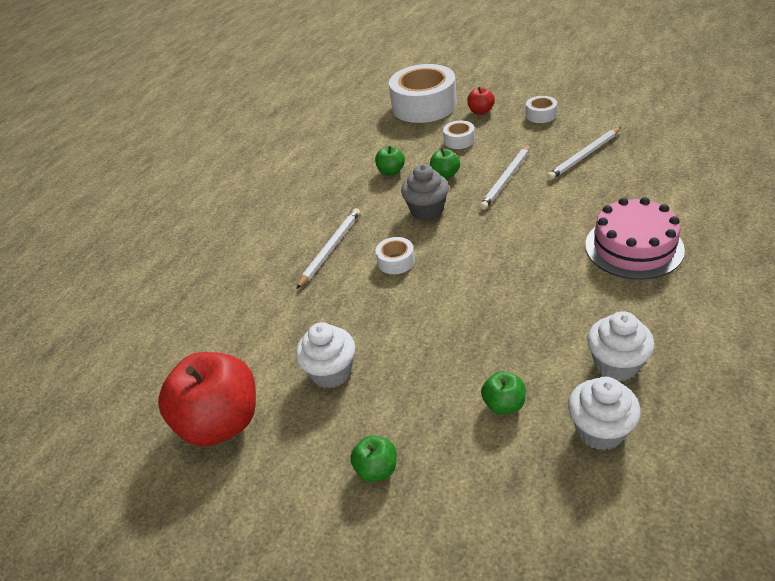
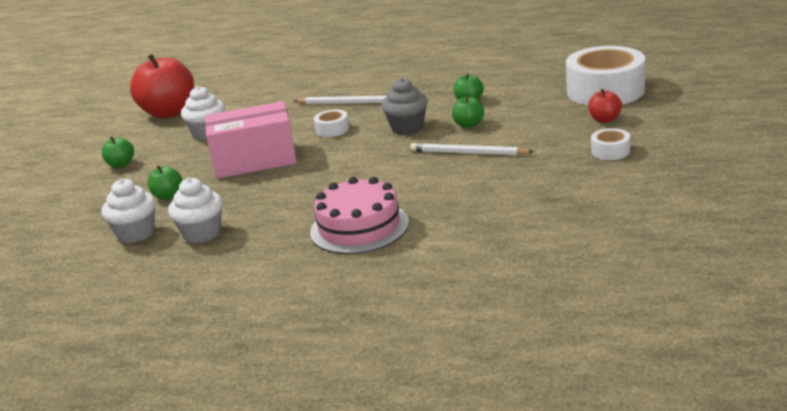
camera: 75 degrees right, 15 degrees down
white tape [443,121,475,149] -> none
white pencil [547,127,621,180] -> none
none -> pink box [205,101,297,179]

